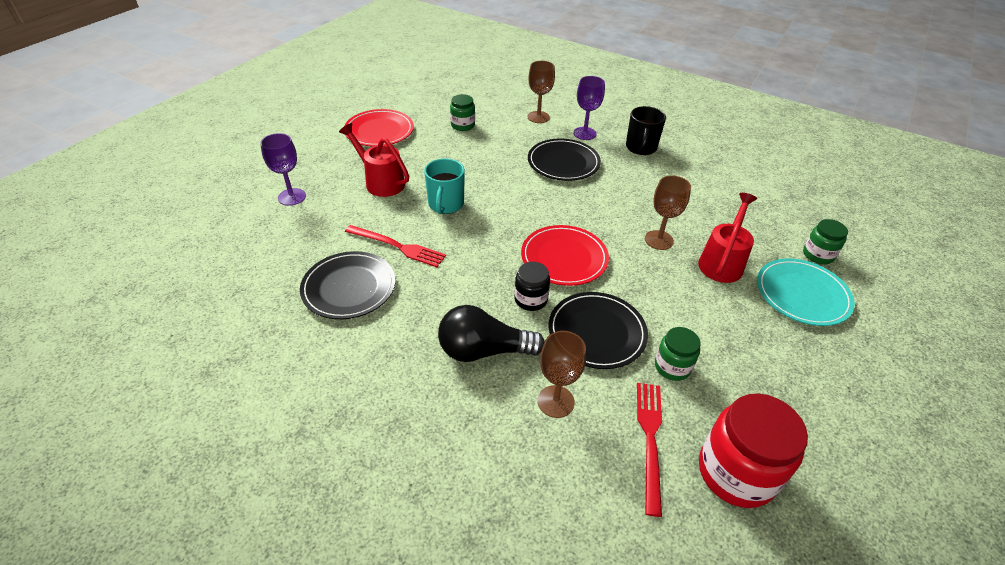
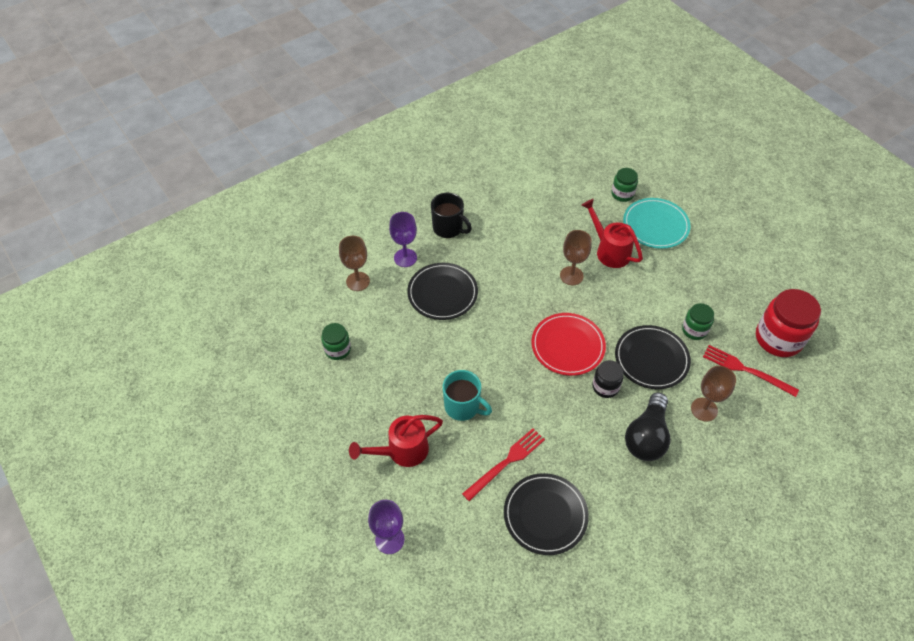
camera: 65 degrees left, 10 degrees up
red plate [344,109,414,147] -> none

